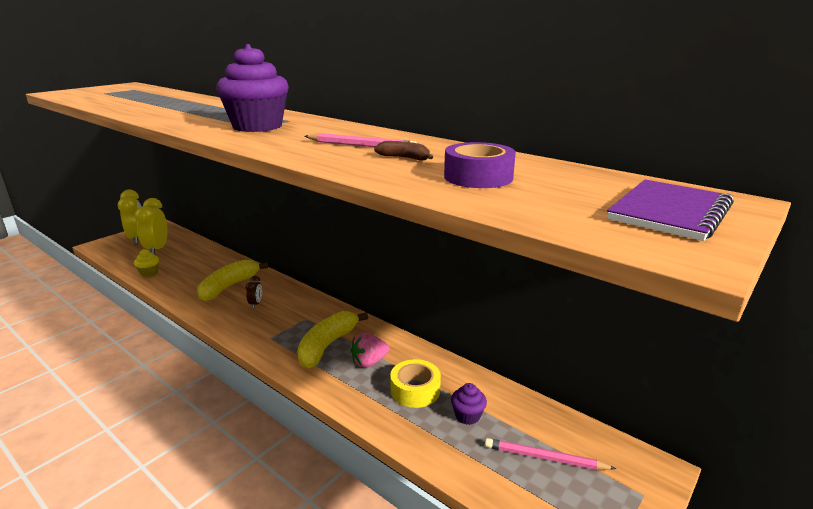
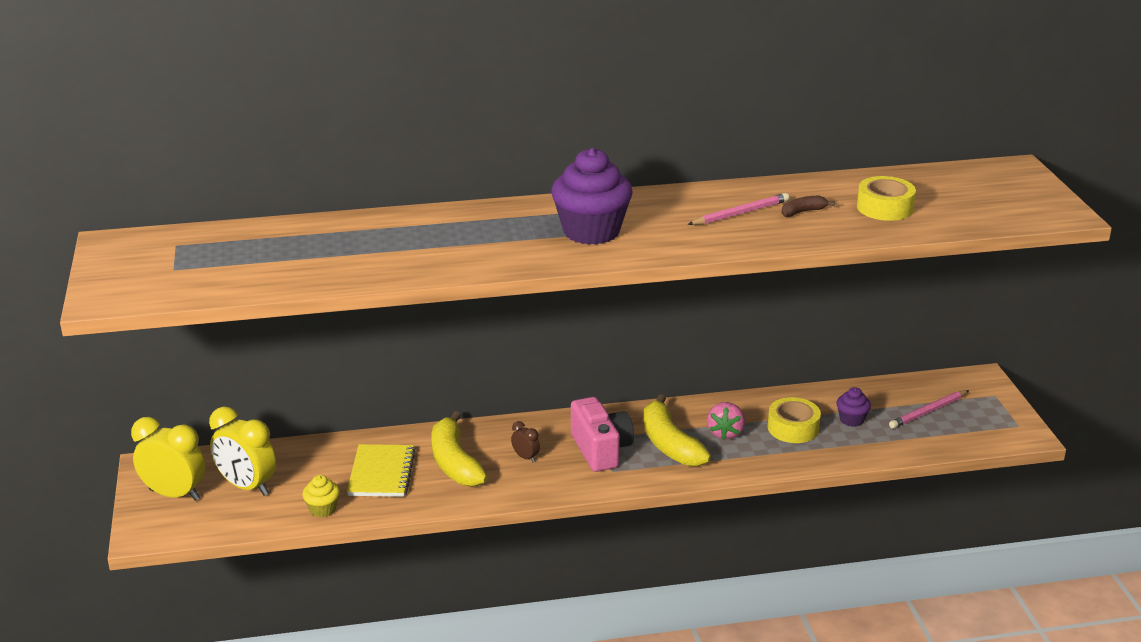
camera: 50 degrees left, 5 degrees up
purple tape [444,142,516,188] -> yellow tape [857,176,916,221]
purple notebook [607,180,734,241] -> none
none -> yellow notebook [347,444,415,497]
none -> pink camera [571,397,634,472]

